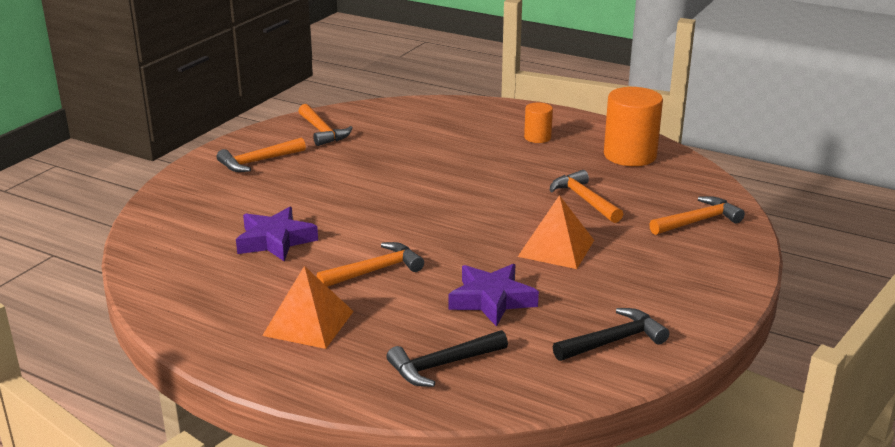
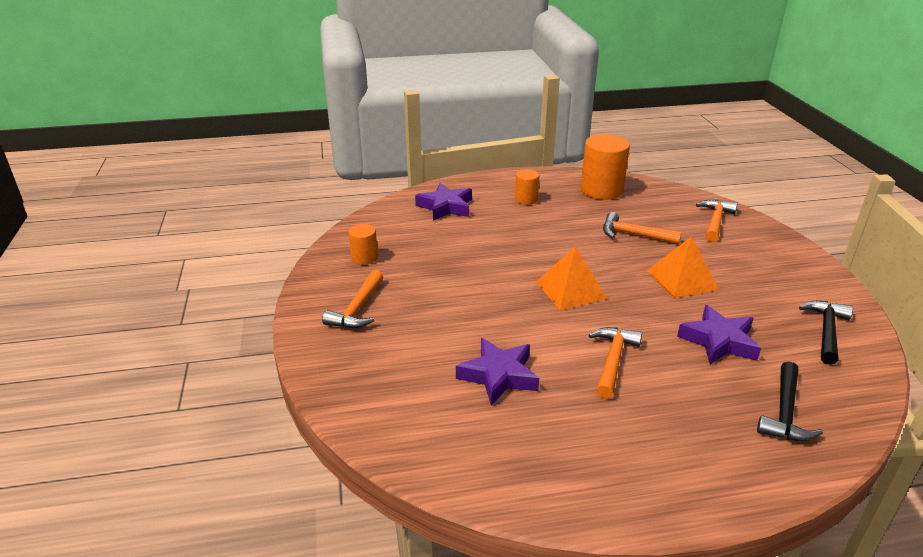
camera: 40 degrees left, 5 degrees up
orange pyramid [262,266,354,349] -> orange pyramid moved to [536,246,607,310]
orange hammer [298,104,353,146] -> orange cylinder [349,224,378,265]
none -> purple star [415,183,472,221]

